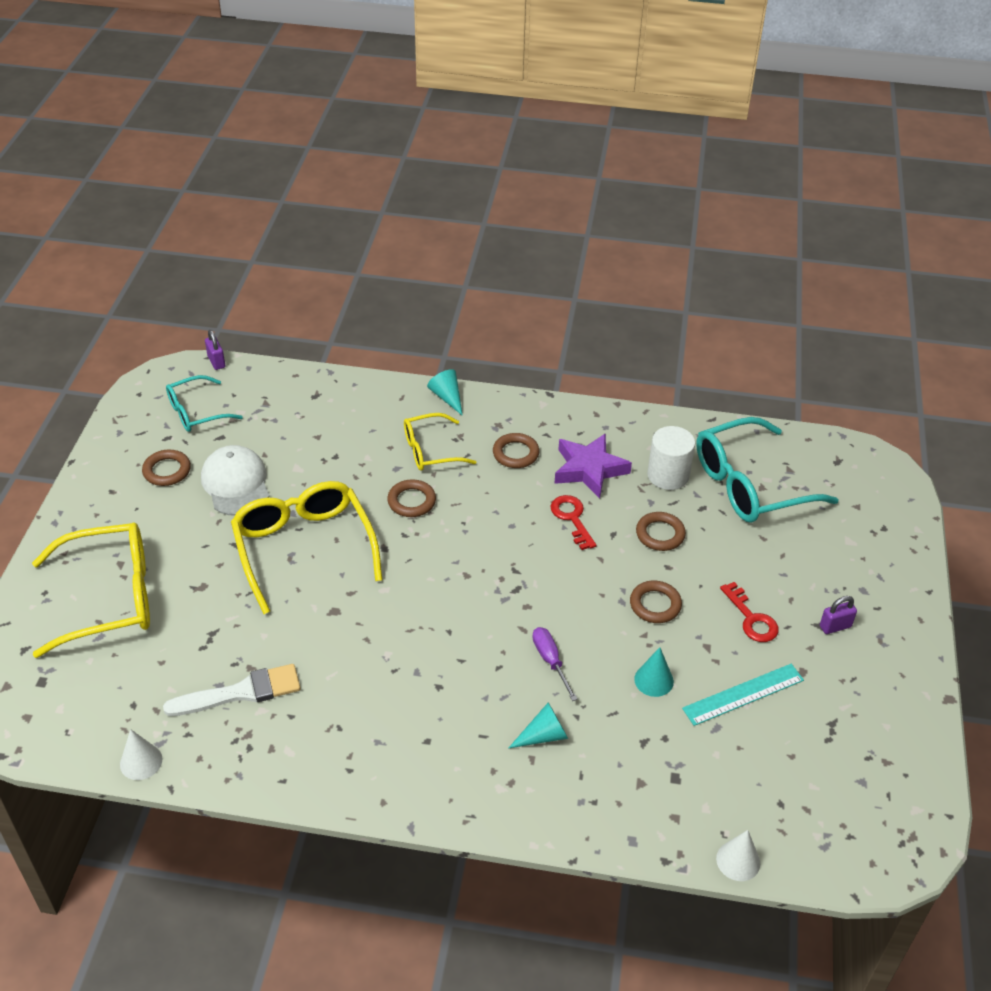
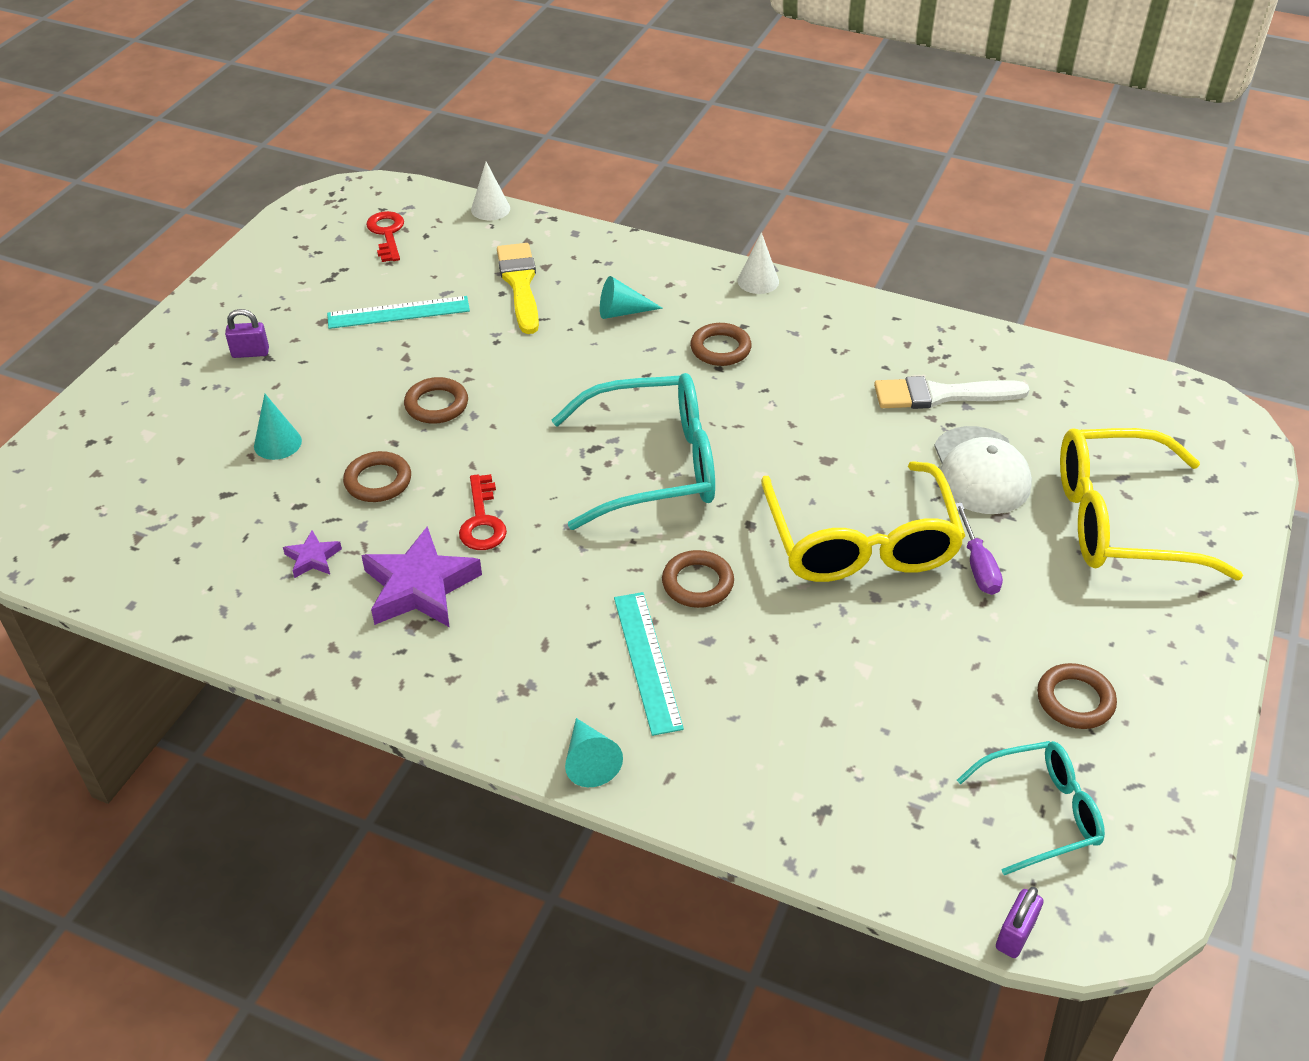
camera: 165 degrees left, 0 degrees up
white cone [120,729,162,780] -> white cone moved to [737,232,779,294]
white cap [201,445,269,516] -> white cap moved to [934,426,1032,514]
purple padlock [205,330,225,370] -> purple padlock turned 45 degrees clockwise [996,887,1043,958]
yellow glasses [404,413,476,471] -> turquoise ruler [614,592,684,736]
brown ring [493,433,539,468] -> brown ring moved to [690,323,752,366]
purple screwdriver [532,627,578,701] -> purple screwdriver moved to [955,503,1003,595]
turquoise cone [634,647,674,697] -> turquoise cone moved to [254,394,302,460]
white cylinder [647,426,695,490] -> purple star [283,530,342,578]
turquoise glasses [696,417,839,523] -> turquoise glasses moved to [552,373,715,530]
red key [720,582,779,642] -> red key moved to [366,211,404,262]
none -> yellow brush [497,243,539,334]

